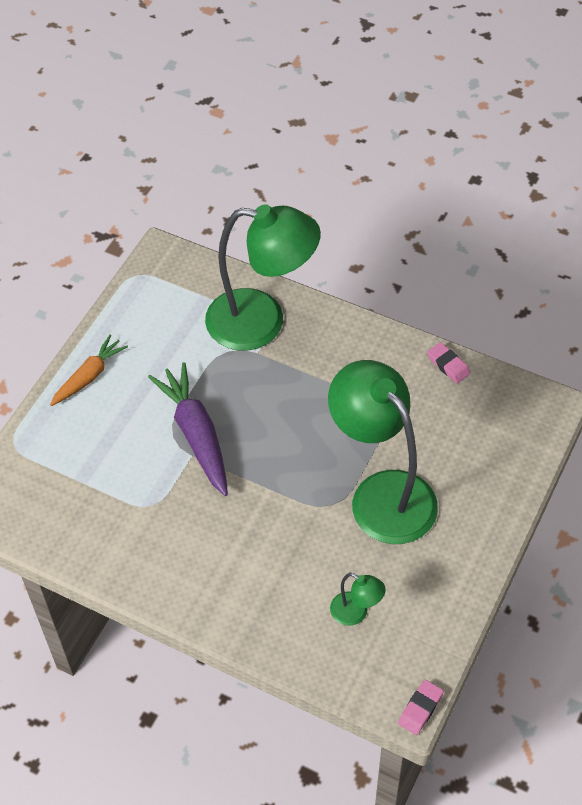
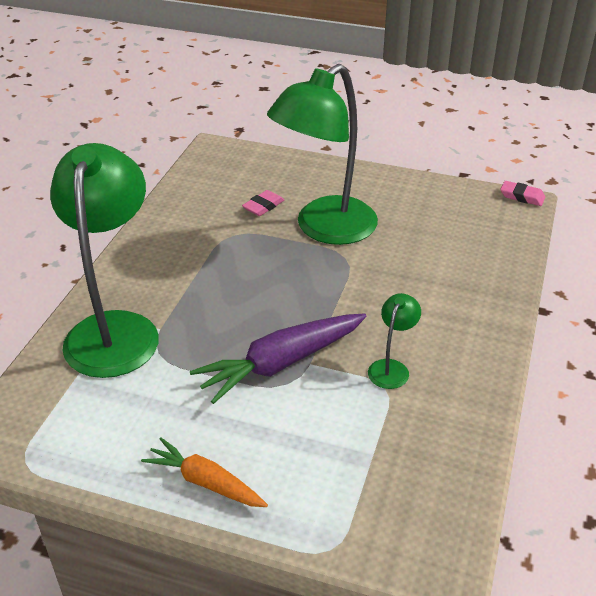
camera: 100 degrees left, 15 degrees down
green lamp [330,573,386,626] -> green lamp moved to [368,293,421,389]
pink eraser [427,342,471,384] -> pink eraser moved to [242,190,284,216]

